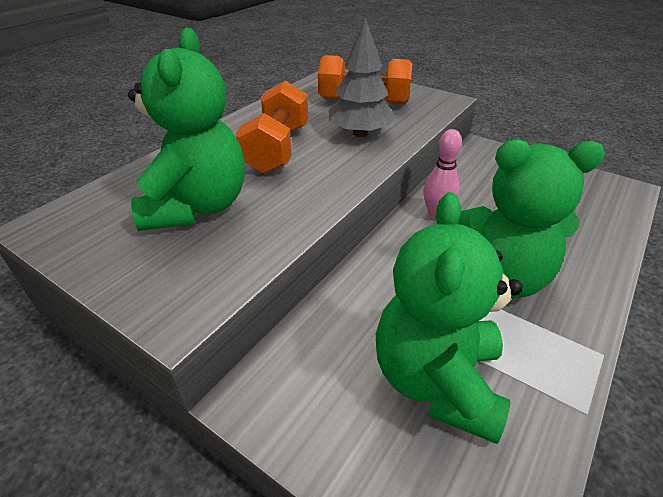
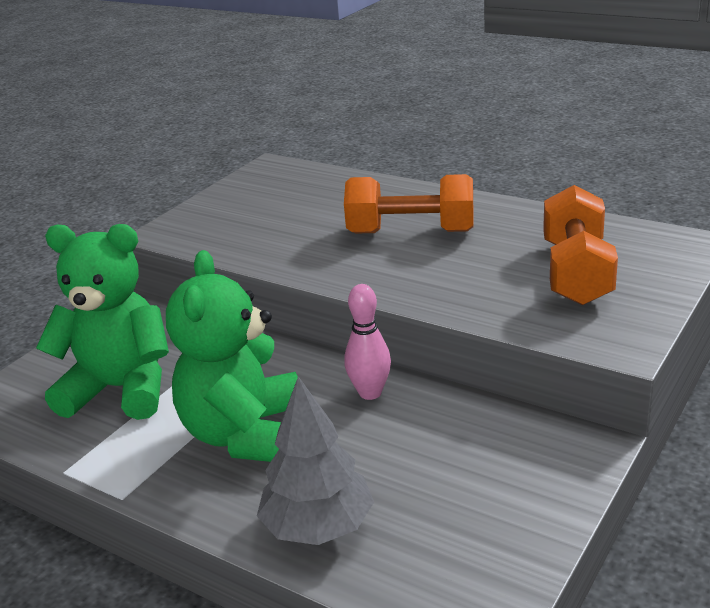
camera: 90 degrees right, 10 degrees down
green teddy bear [128,28,245,231] -> none
grey tree [328,18,395,137] -> grey tree moved to [257,376,374,545]

